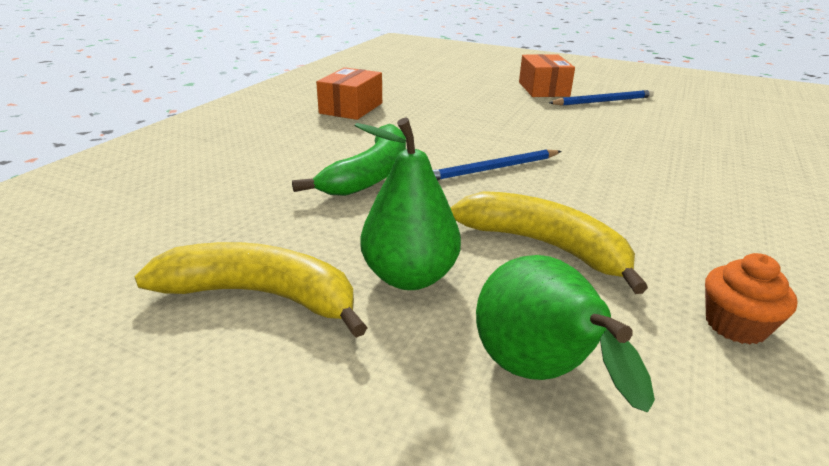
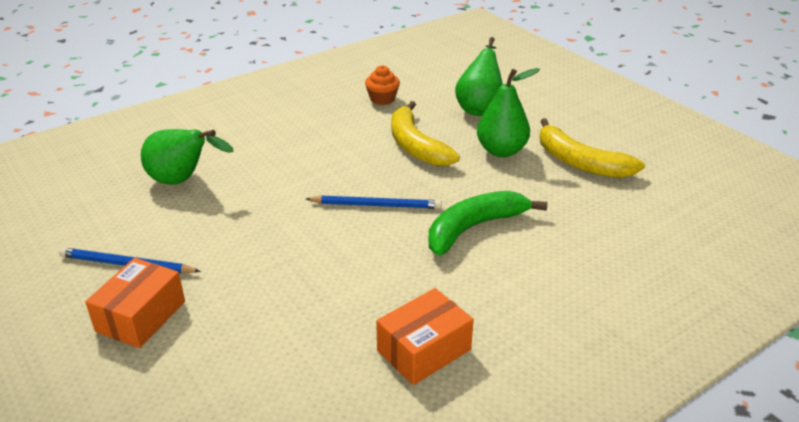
camera: 150 degrees left, 5 degrees up
none -> green pear [141,129,233,185]

